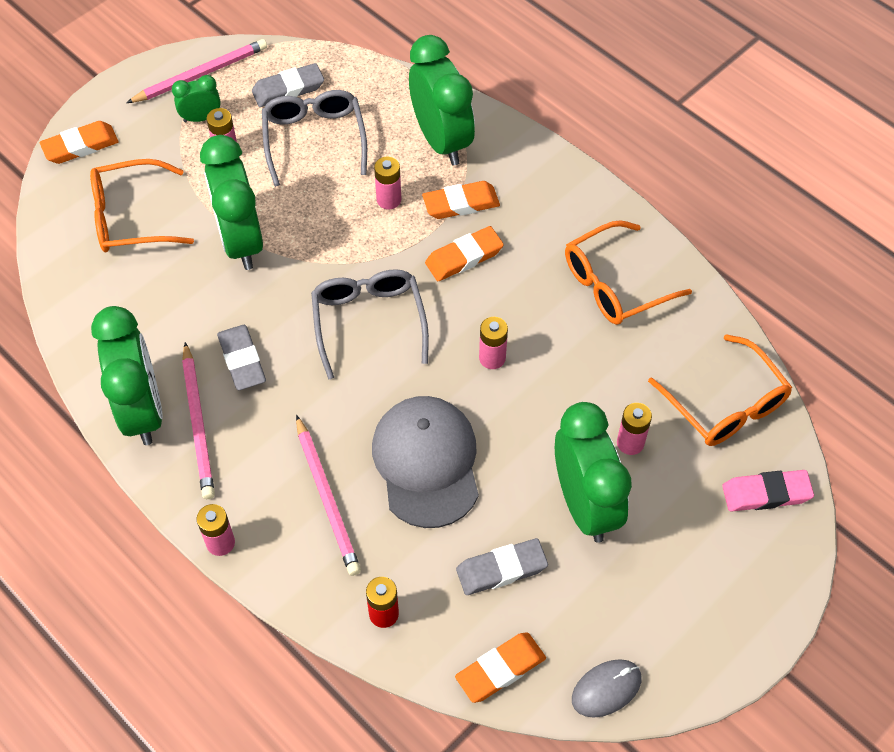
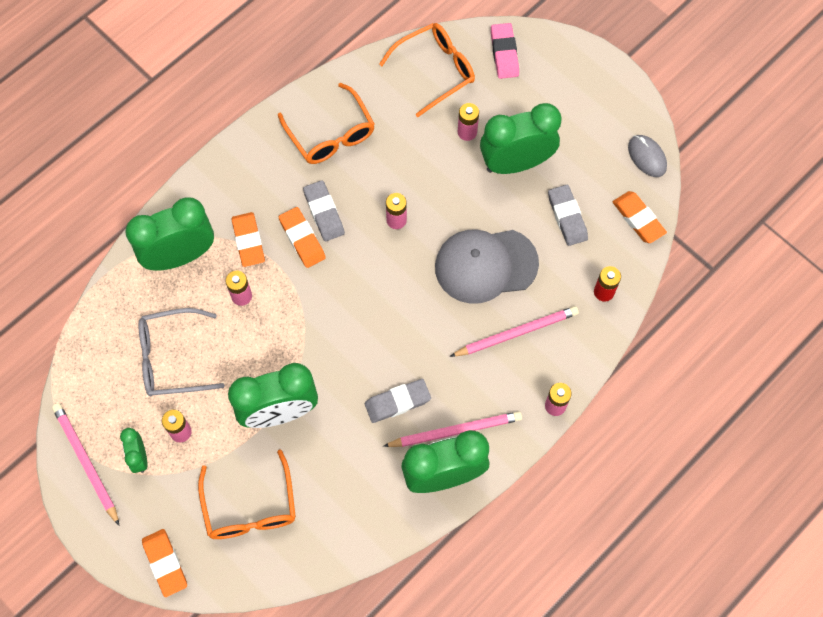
camera: 90 degrees left, 10 degrees up
grey eraser [252,63,324,107] -> grey eraser moved to [303,180,345,241]
grey glasses [311,269,429,379] -> none

